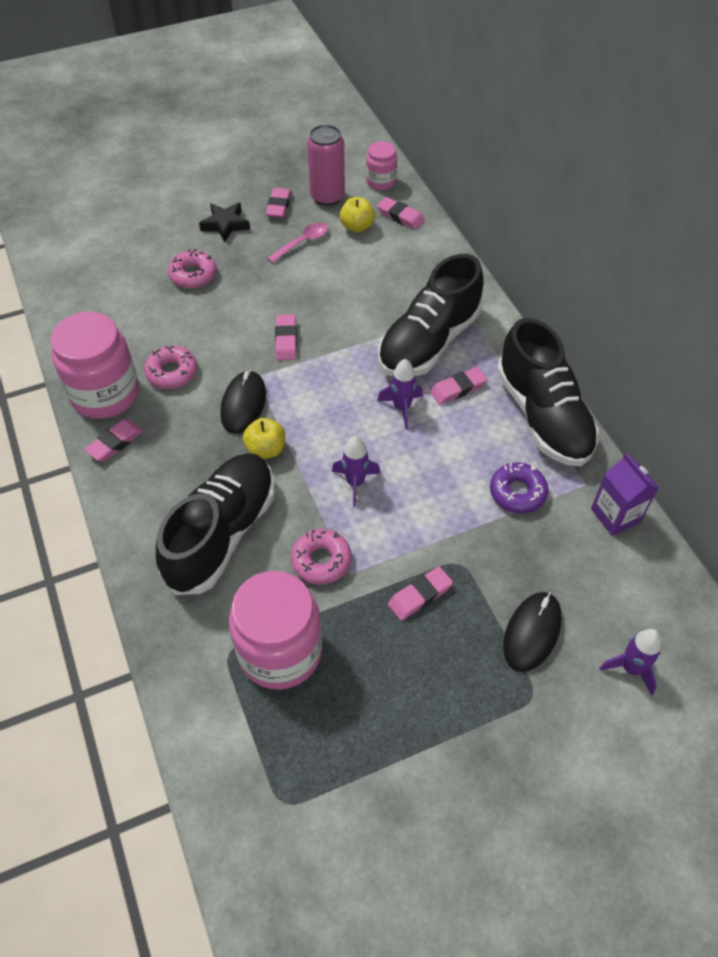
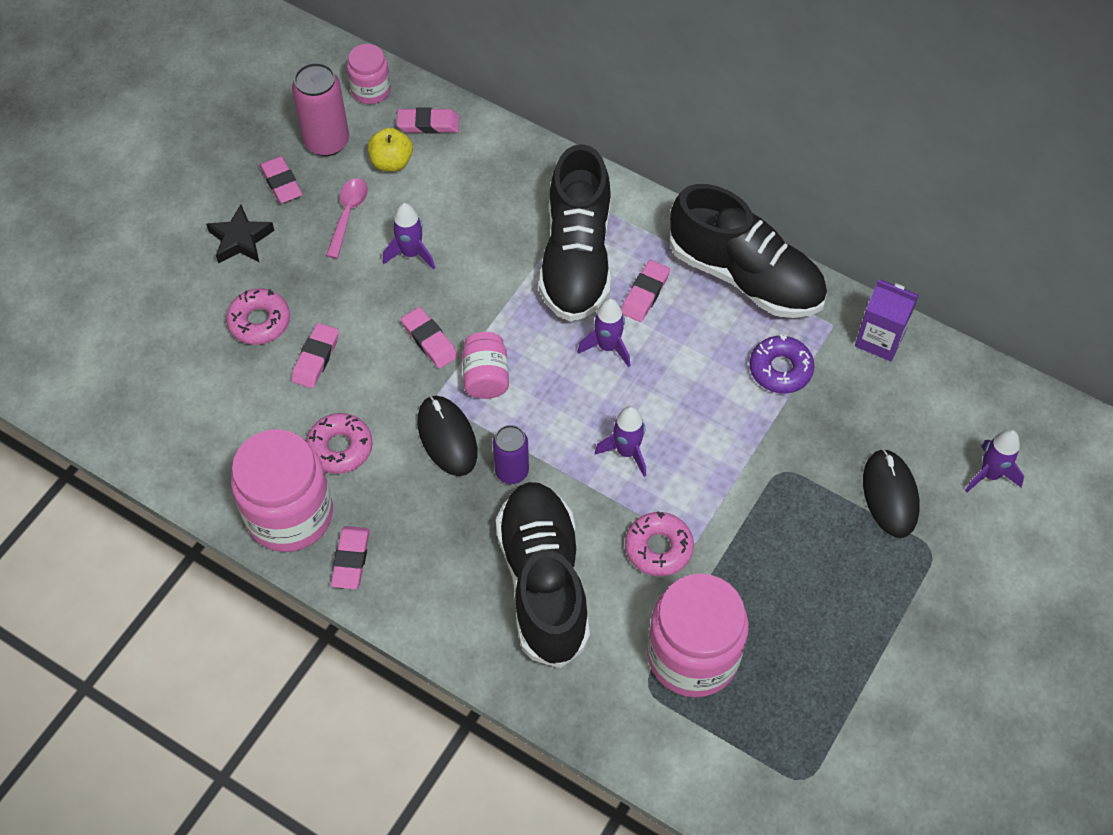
camera: 35 degrees left, 5 degrees up
yellow apple [243,418,285,459] -> purple can [493,425,529,484]
pink eraser [388,566,453,621] -> pink eraser moved to [291,323,339,388]
none -> purple rocket [383,203,435,270]
none -> pink jar [462,332,509,399]

